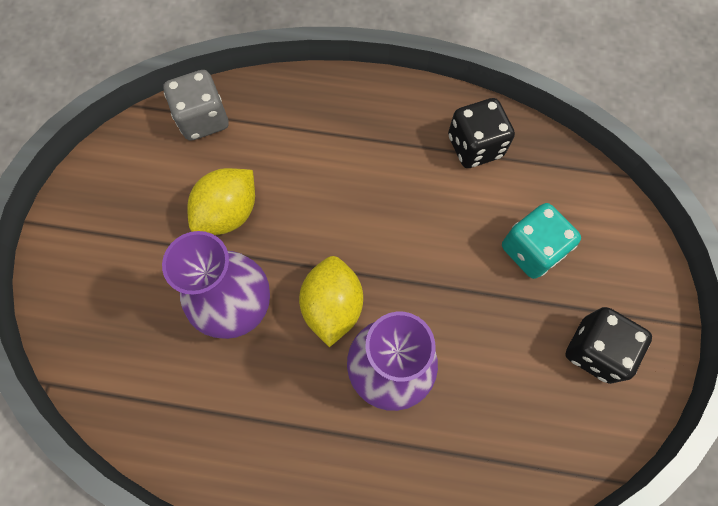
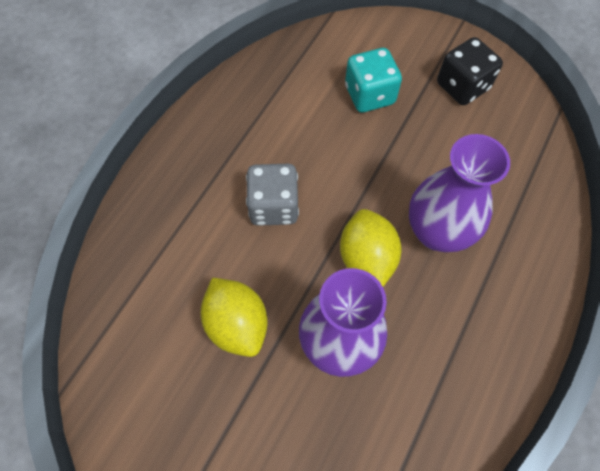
camera: 70 degrees left, 5 degrees down
grey dice [163,70,229,141] -> grey dice moved to [246,164,299,226]
yellow lemon [299,256,363,347] -> yellow lemon turned 60 degrees clockwise [340,209,401,287]
black dice [448,98,515,168] -> none

